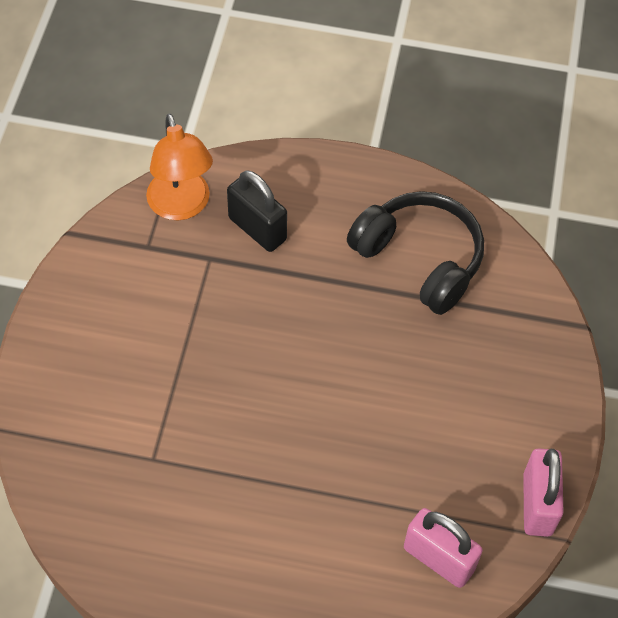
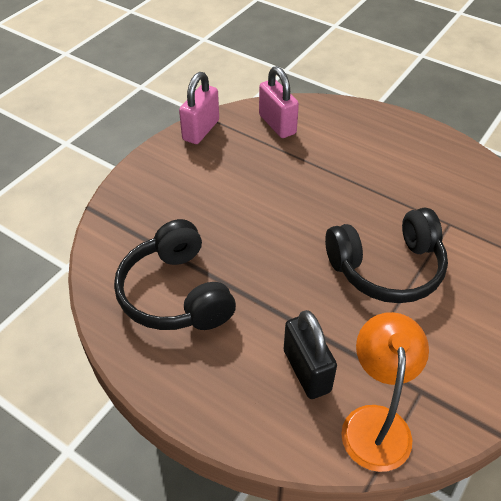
camera: 155 degrees left, 10 degrees down
none -> black headphones [325,207,448,303]

